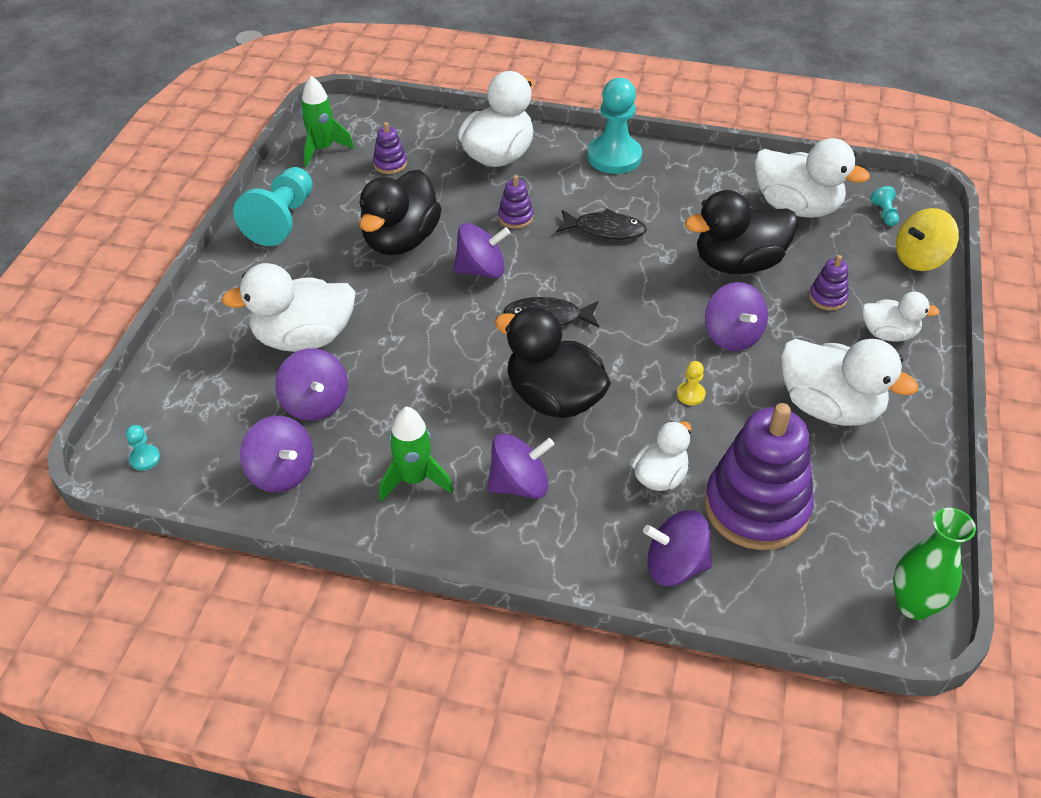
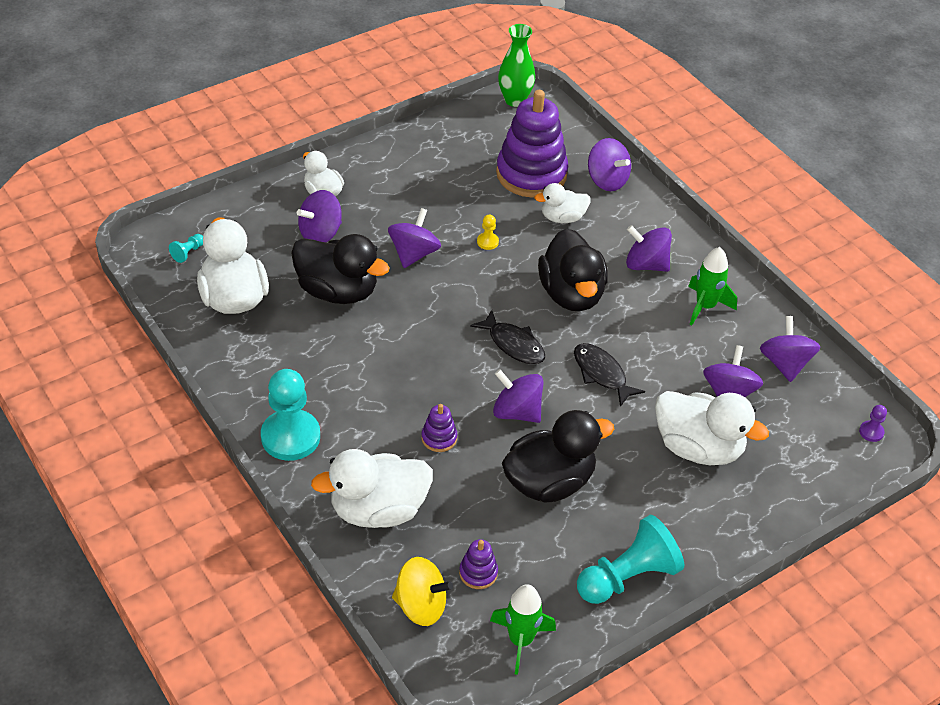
camera: 140 degrees left, 0 degrees up
turquoise pawn [126,425,160,470] -> purple pawn [859,405,887,442]
black fish [556,208,647,240] -> black fish moved to [574,343,645,407]
white duck [781,339,918,426] -> none
purple stacking toy [809,255,849,311] -> purple spinning top [297,190,342,242]
yellow spinning top [896,208,959,271] -> yellow spinning top moved to [392,557,453,626]

